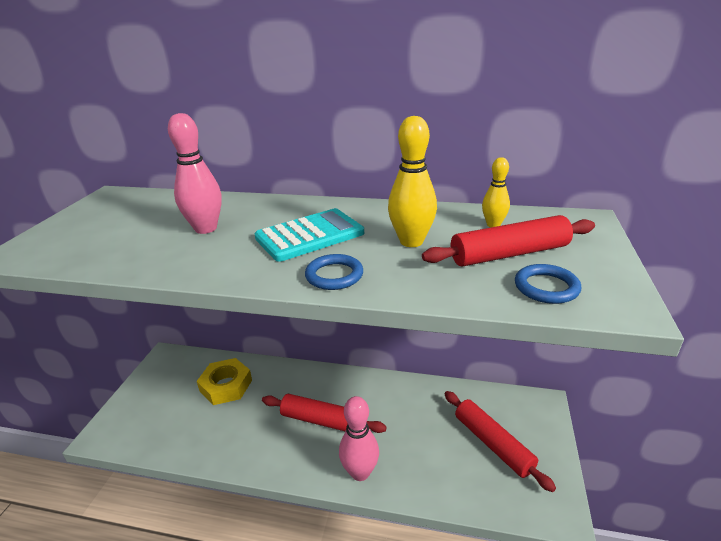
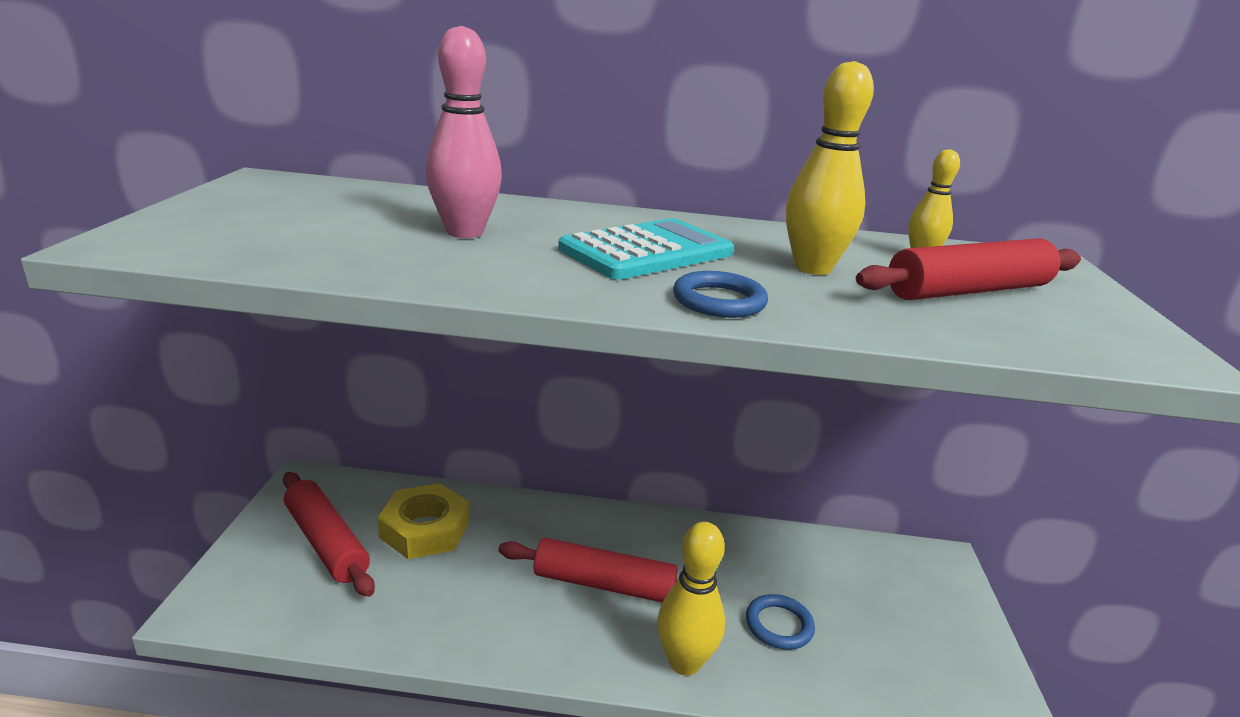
camera: 10 degrees left, 5 degrees down
pink bowling pin [339,396,379,481] -> yellow bowling pin [657,522,725,675]
red rolling pin [444,391,556,492] -> red rolling pin moved to [283,472,375,597]
blue ring [515,264,581,304] -> blue ring moved to [746,594,815,650]

